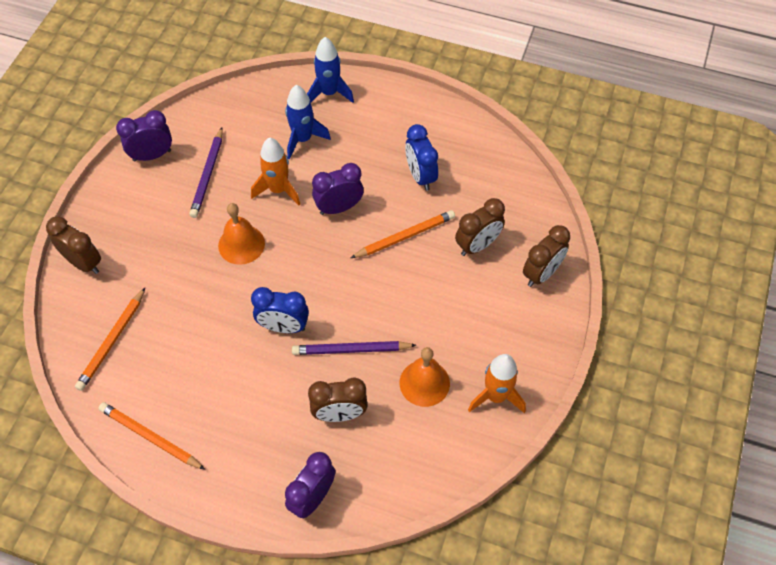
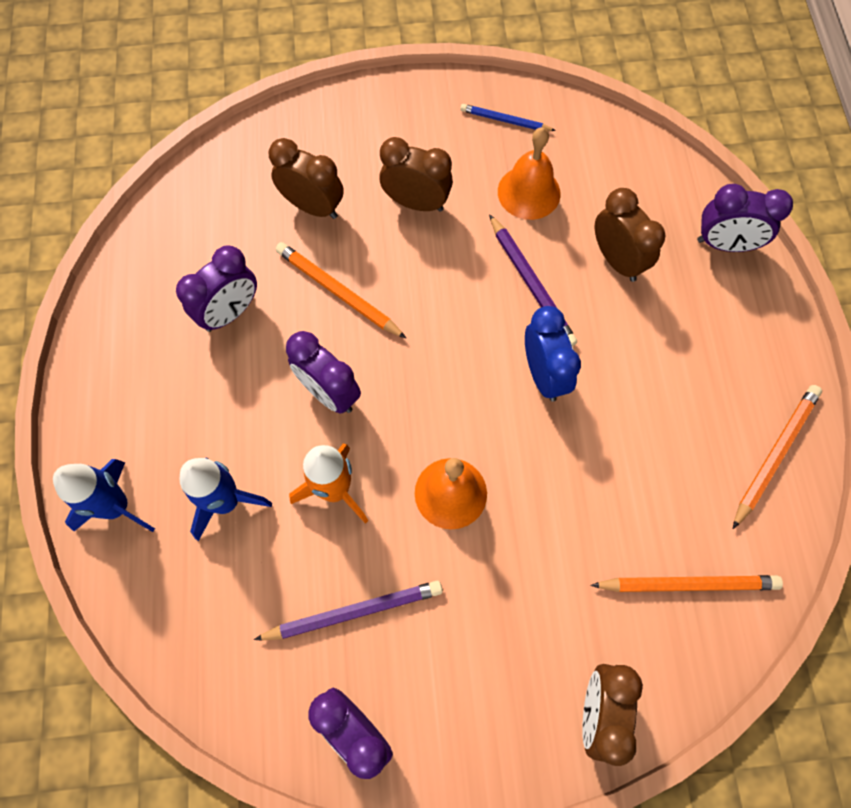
camera: 115 degrees left, 10 degrees up
orange pencil [99,402,205,470] -> orange pencil turned 150 degrees counterclockwise [733,385,822,529]
blue clock [405,124,438,191] -> purple clock [176,245,257,332]
orange rocket [468,354,526,413] -> blue pencil [460,104,556,131]
brown clock [523,225,570,287] -> brown clock moved to [379,137,453,212]

